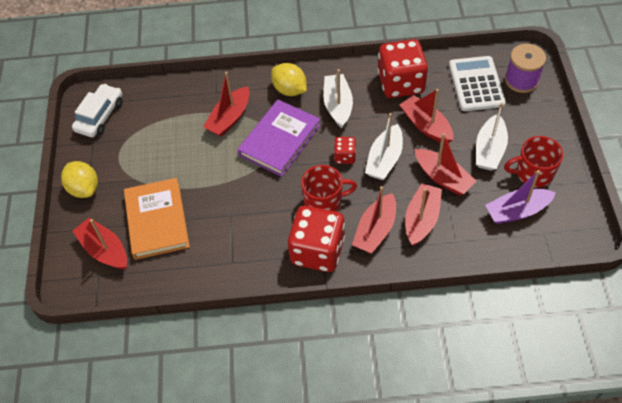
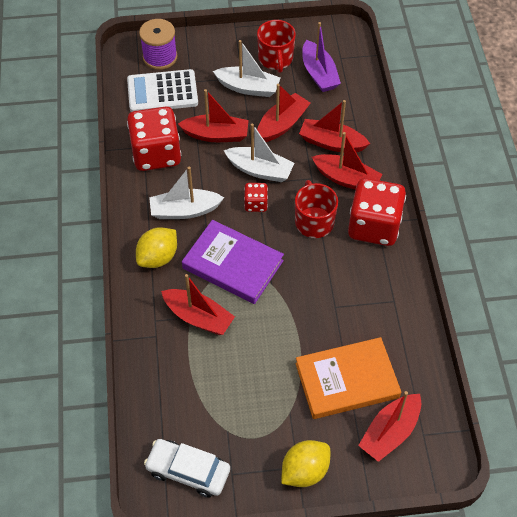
camera: 95 degrees left, 0 degrees up
red boat [400,89,453,143] -> red boat turned 135 degrees counterclockwise [178,89,249,142]

